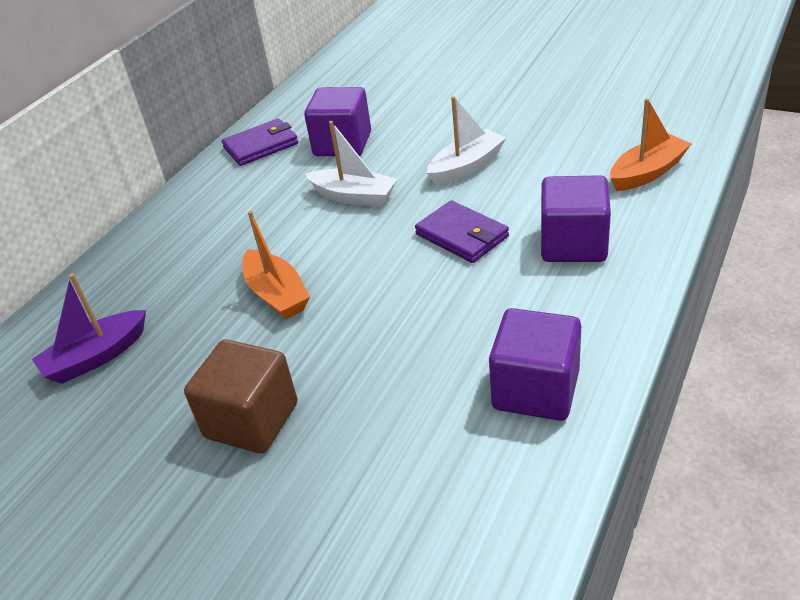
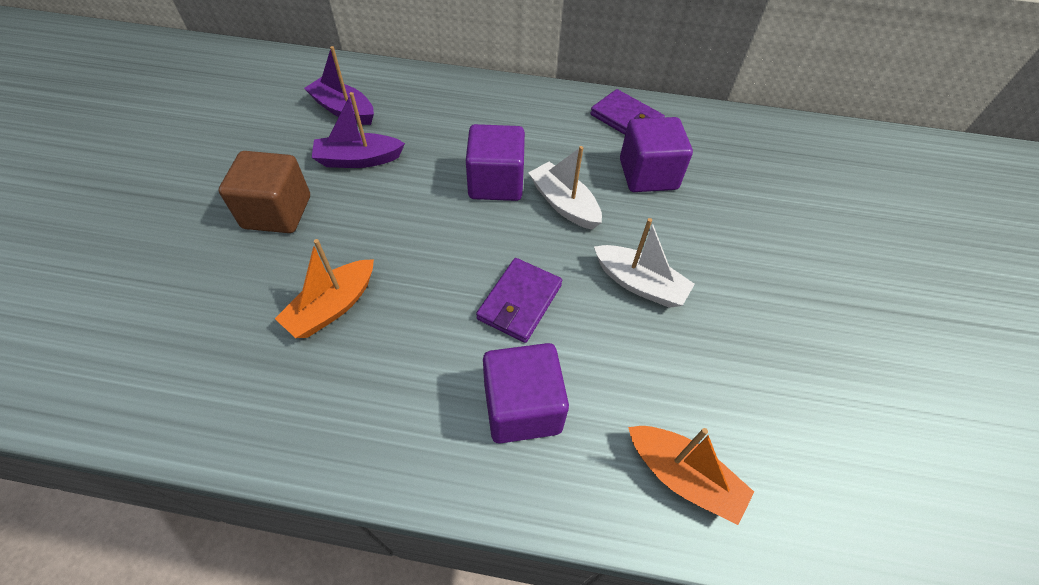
camera: 65 degrees right, 15 degrees up
orange boat [242,211,310,319] -> orange boat moved to [275,239,374,338]
white boat [305,121,397,207] -> white boat turned 135 degrees clockwise [528,146,602,230]
purple cube [489,308,581,421] -> purple cube moved to [466,124,525,201]
none -> purple boat [312,92,405,168]

